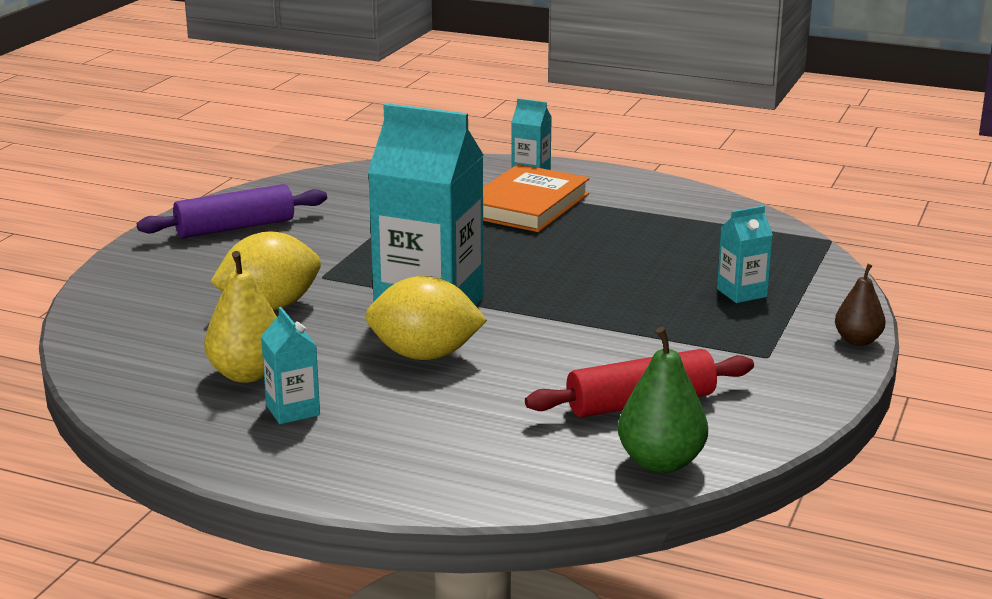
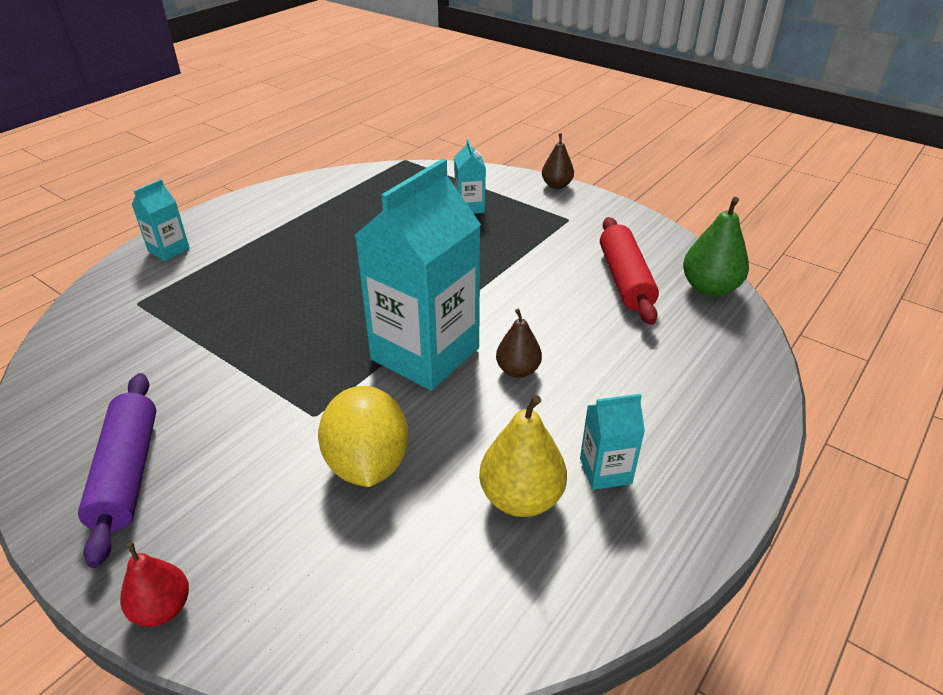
camera: 75 degrees left, 15 degrees up
yellow lemon [365,276,487,360] -> brown pear [496,309,542,378]
orange book [483,164,590,232] -> none
none -> red pear [120,542,189,627]

